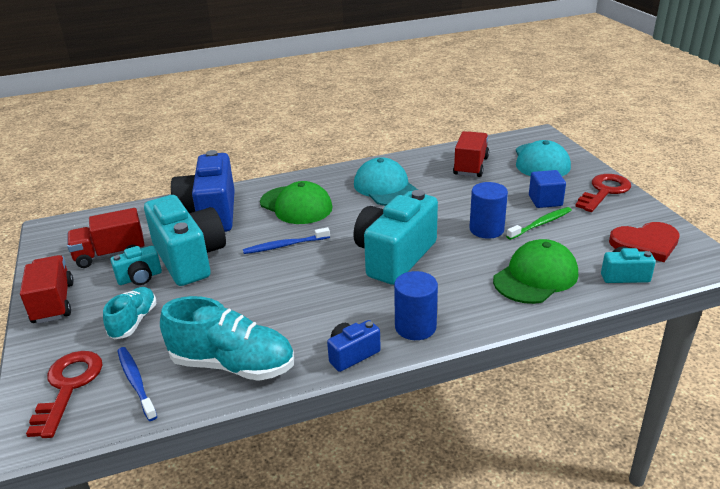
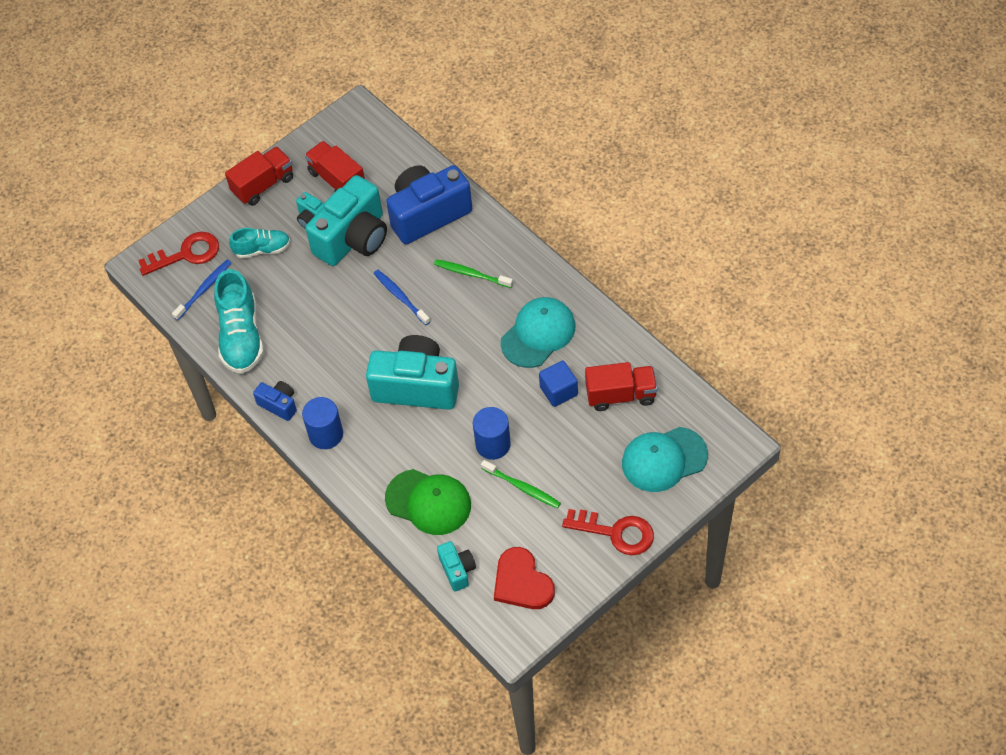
camera: 70 degrees right, 25 degrees up
green cap [260,181,333,224] -> green toothbrush [434,259,513,288]
blue cube [529,170,566,208] -> blue cube moved to [539,361,578,407]

